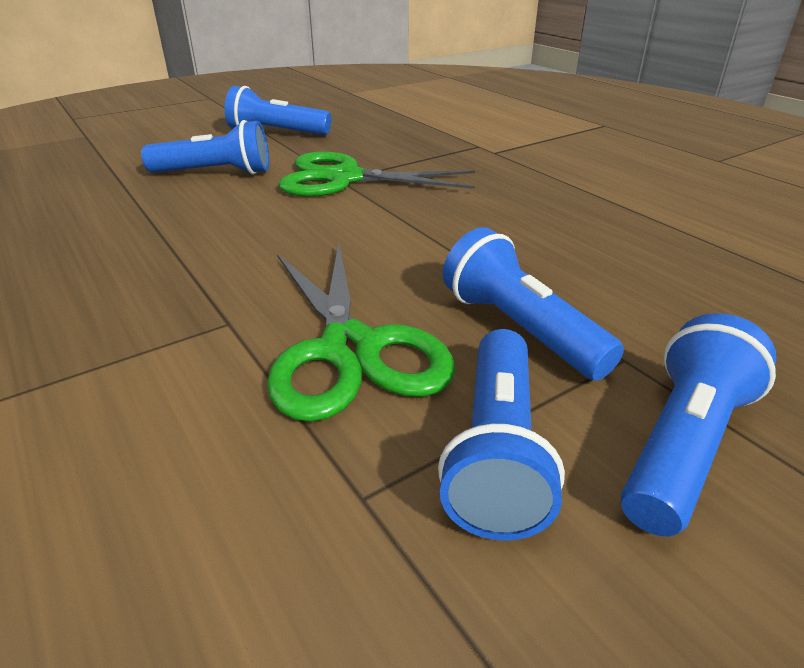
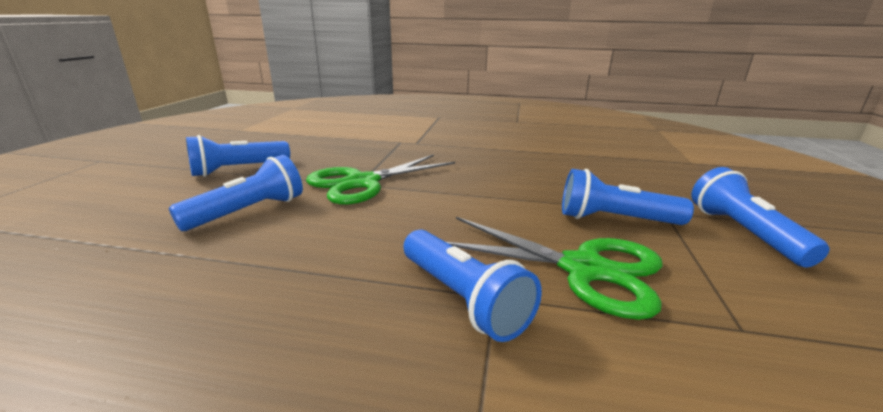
camera: 45 degrees left, 10 degrees down
blue flashlight [438,329,565,541] -> blue flashlight moved to [404,230,542,342]

